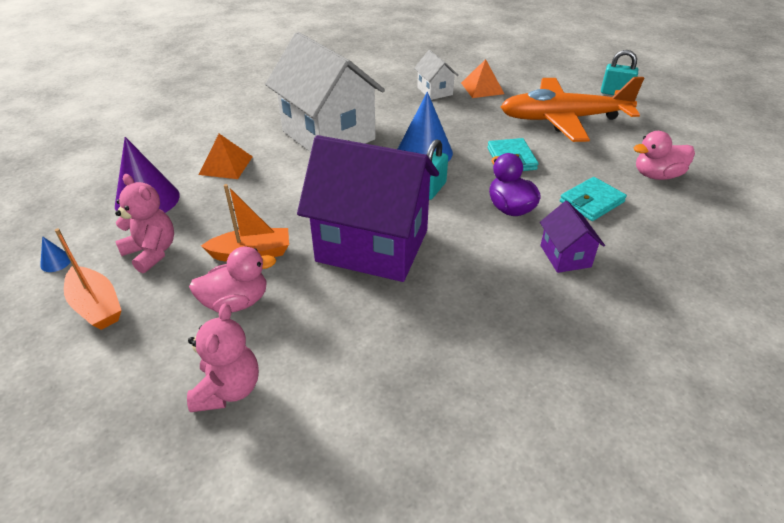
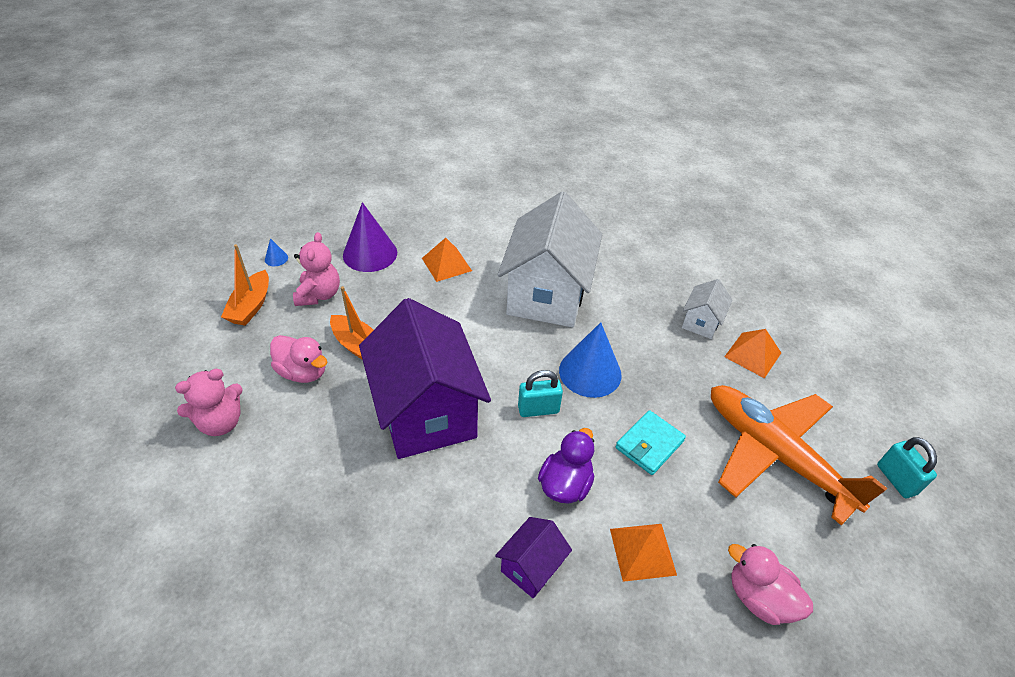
camera: 50 degrees right, 5 degrees up
turquoise wallet [560,177,627,221] -> orange pyramid [610,524,677,582]

